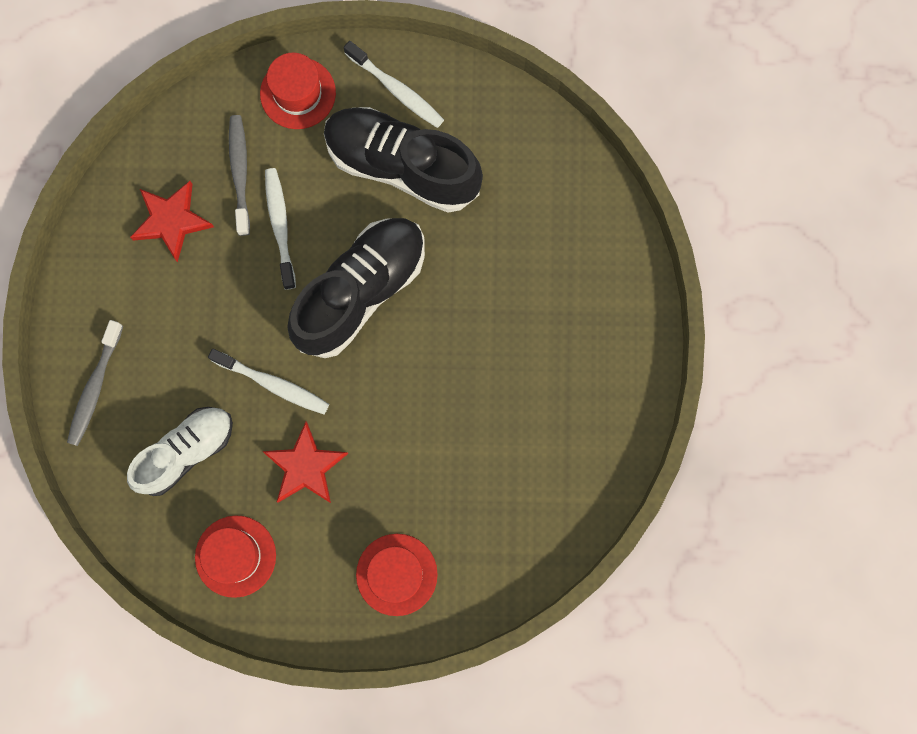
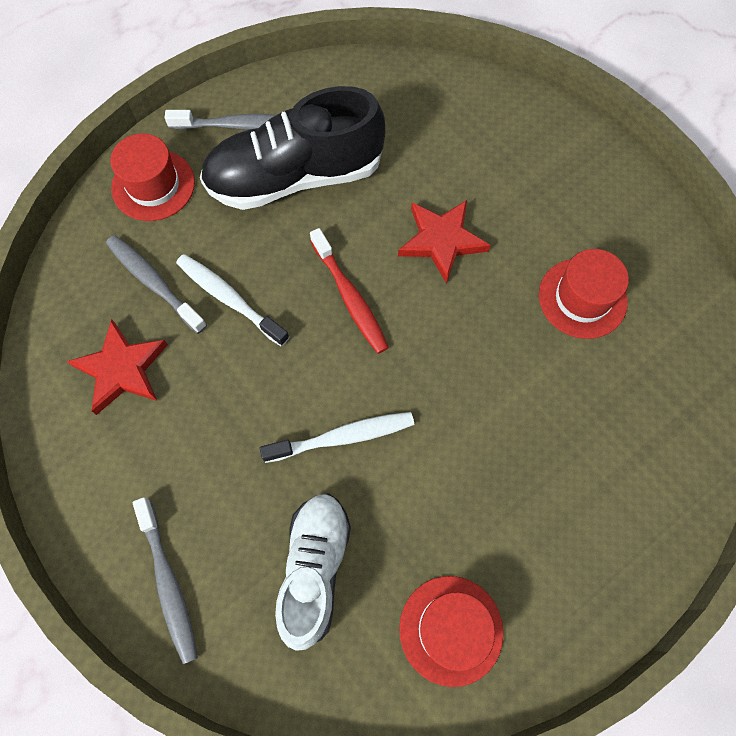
camera: 40 degrees left, 10 degrees down
red star [262,422,349,503] -> red star moved to [398,200,491,284]
black shoe [288,218,425,358] -> red toothbrush [310,228,389,354]
white toothbrush [344,41,444,128] -> grey toothbrush [165,110,276,130]
red hat [356,534,438,616] -> red hat moved to [539,249,629,339]

